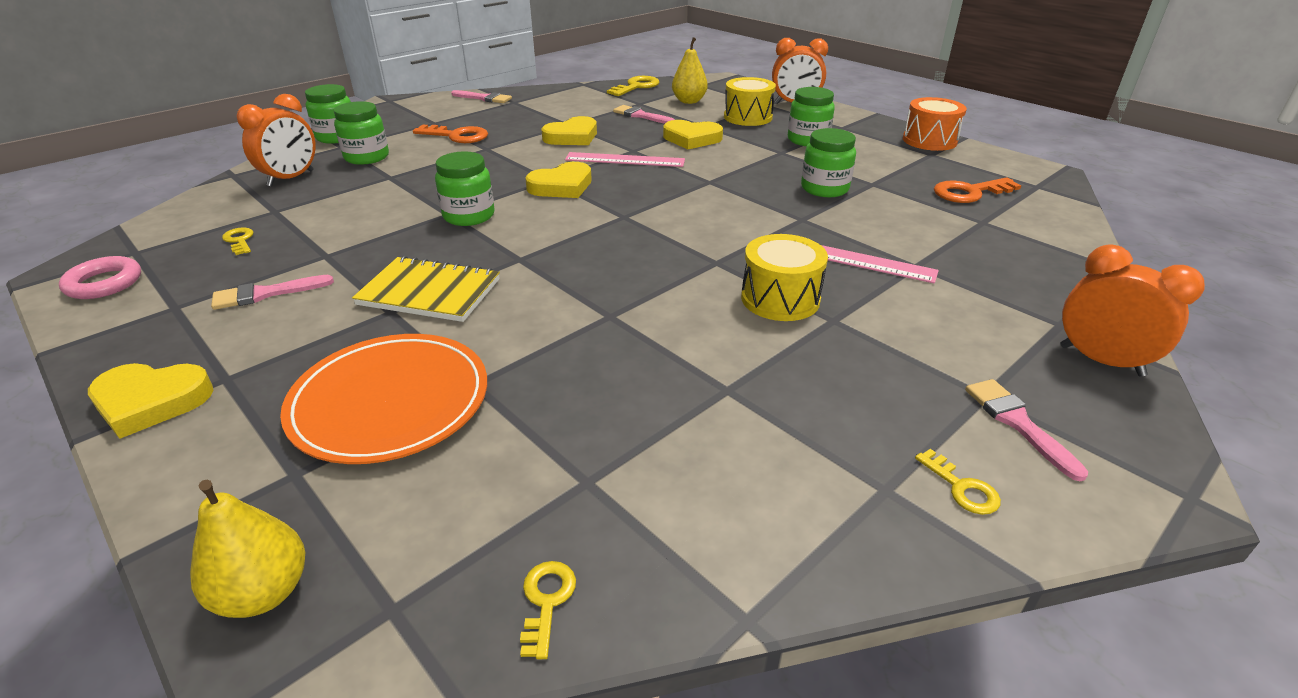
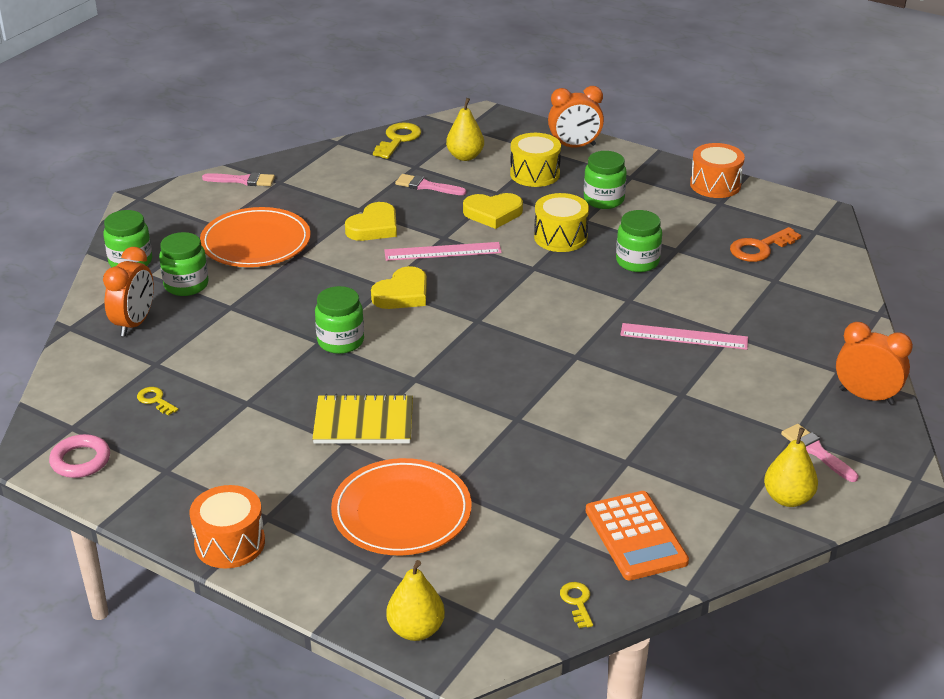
camera: 15 degrees left, 0 degrees up
yellow heart [88,363,213,439] -> orange drum [189,485,265,569]
pink brush [211,275,334,310] -> none
orange key [413,125,488,143] -> orange plate [200,207,311,267]
yellow drum [741,234,828,321] -> yellow drum moved to [534,193,589,252]
yellow key [915,449,1001,515] -> yellow pear [764,428,818,507]
none -> orange calculator [586,491,689,580]

